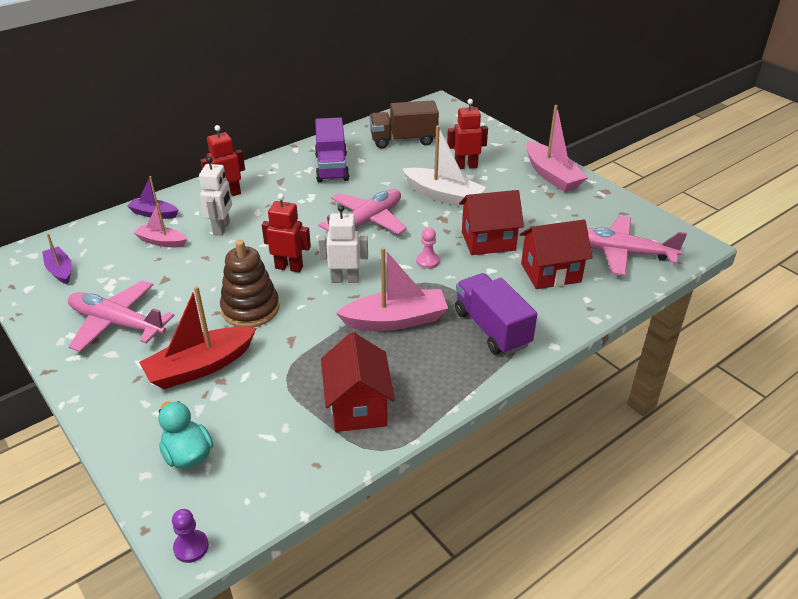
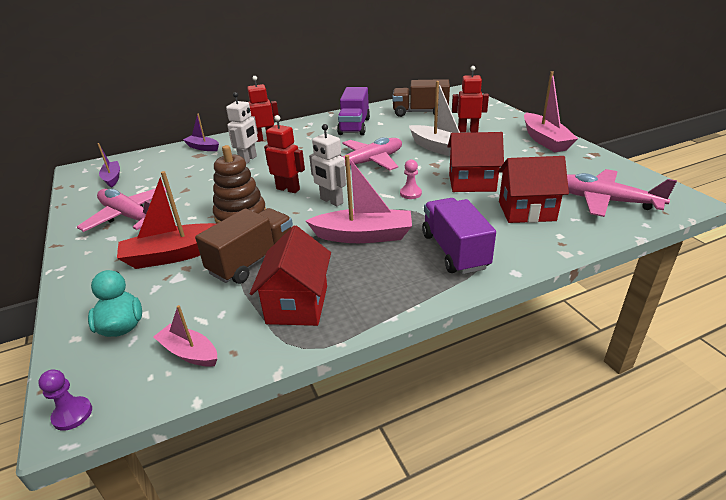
camera: 15 degrees right, 5 degrees down
pink boat [134,203,187,247] -> pink boat moved to [153,305,217,367]
white robot [318,205,368,283] -> white robot turned 150 degrees counterclockwise [309,124,346,206]
none -> brown truck [195,208,293,284]

